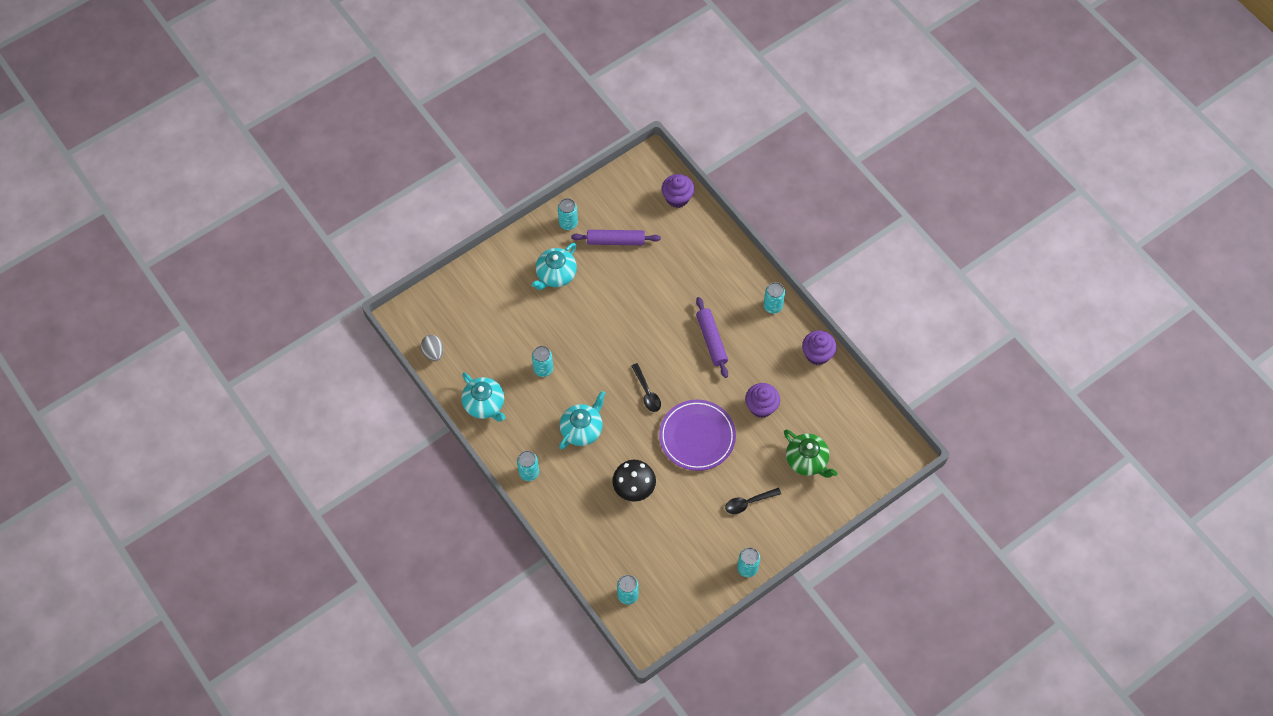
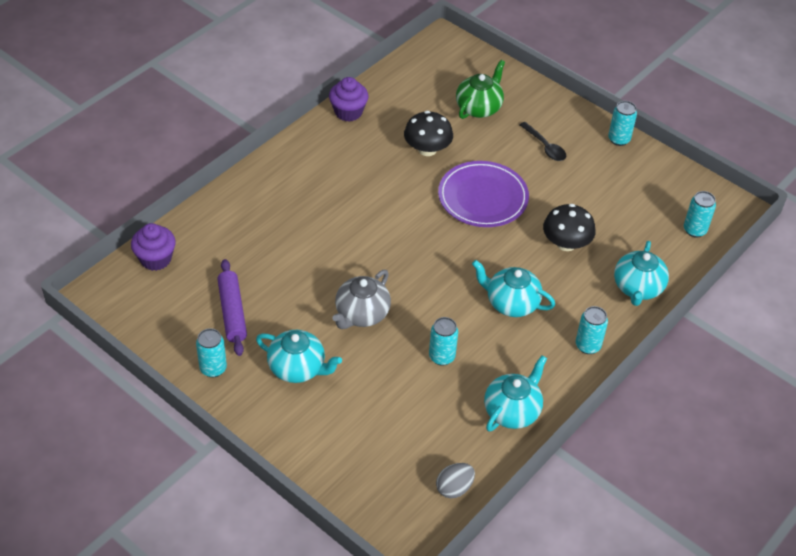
camera: 105 degrees left, 15 degrees down
black spoon [632,363,661,412] -> none
purple rolling pin [696,297,728,378] -> none
purple cupcake [745,383,780,418] -> black mushroom [404,111,453,156]
turquoise can [763,282,785,314] -> none
none -> grey teapot [332,270,391,329]
none -> turquoise teapot [614,241,669,306]

